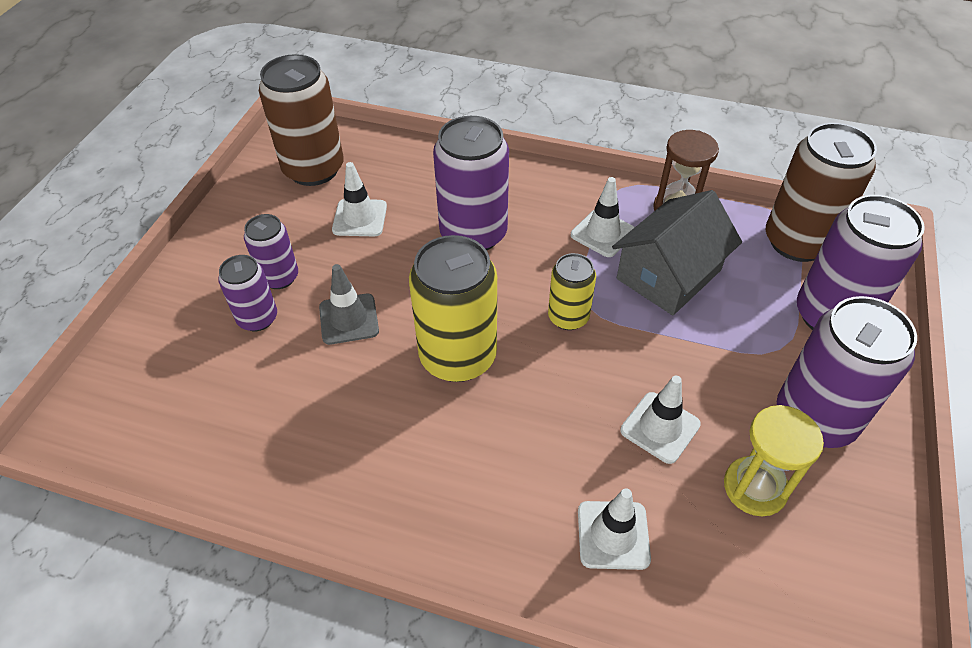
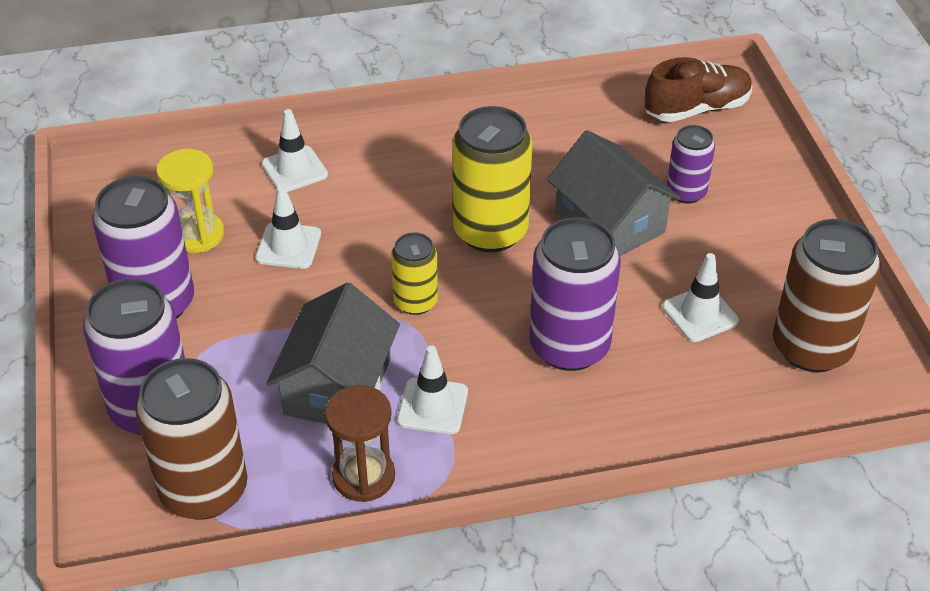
camera: 150 degrees right, 5 degrees down
purple can [244,214,298,289] -> none
grey traffic cone [319,264,379,345] -> grey house [547,130,681,256]
none -> brown shoe [644,57,753,122]

